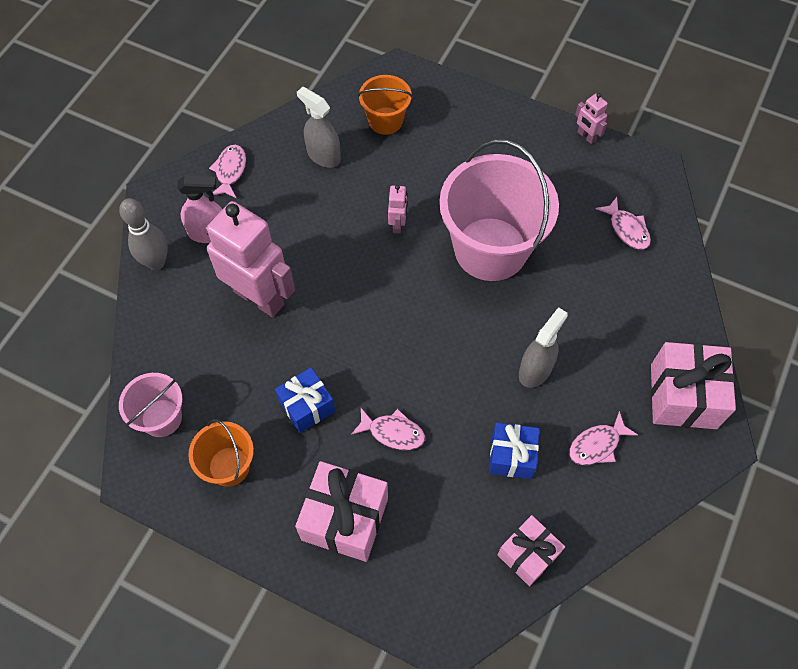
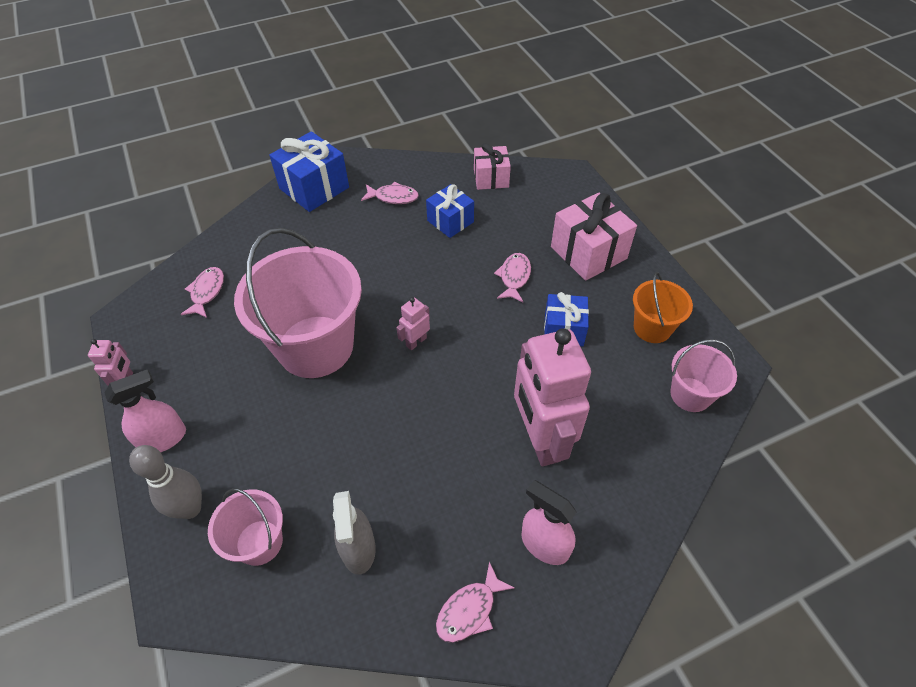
camera: 140 degrees left, 10 degrees down
grey bowling pin [119,198,168,270] -> grey bowling pin moved to [129,445,202,519]
pink fish [351,408,425,450] -> pink fish turned 45 degrees clockwise [494,253,531,302]
orange bucket [358,75,413,135] -> pink bucket [208,488,283,566]
pink robot [388,185,407,234] -> pink robot moved to [396,297,430,350]
grey spray bottle [519,307,568,388] -> none
pink gift [651,342,736,429] -> blue gift [269,131,349,212]
none -> pink spray bottle [105,369,186,452]

